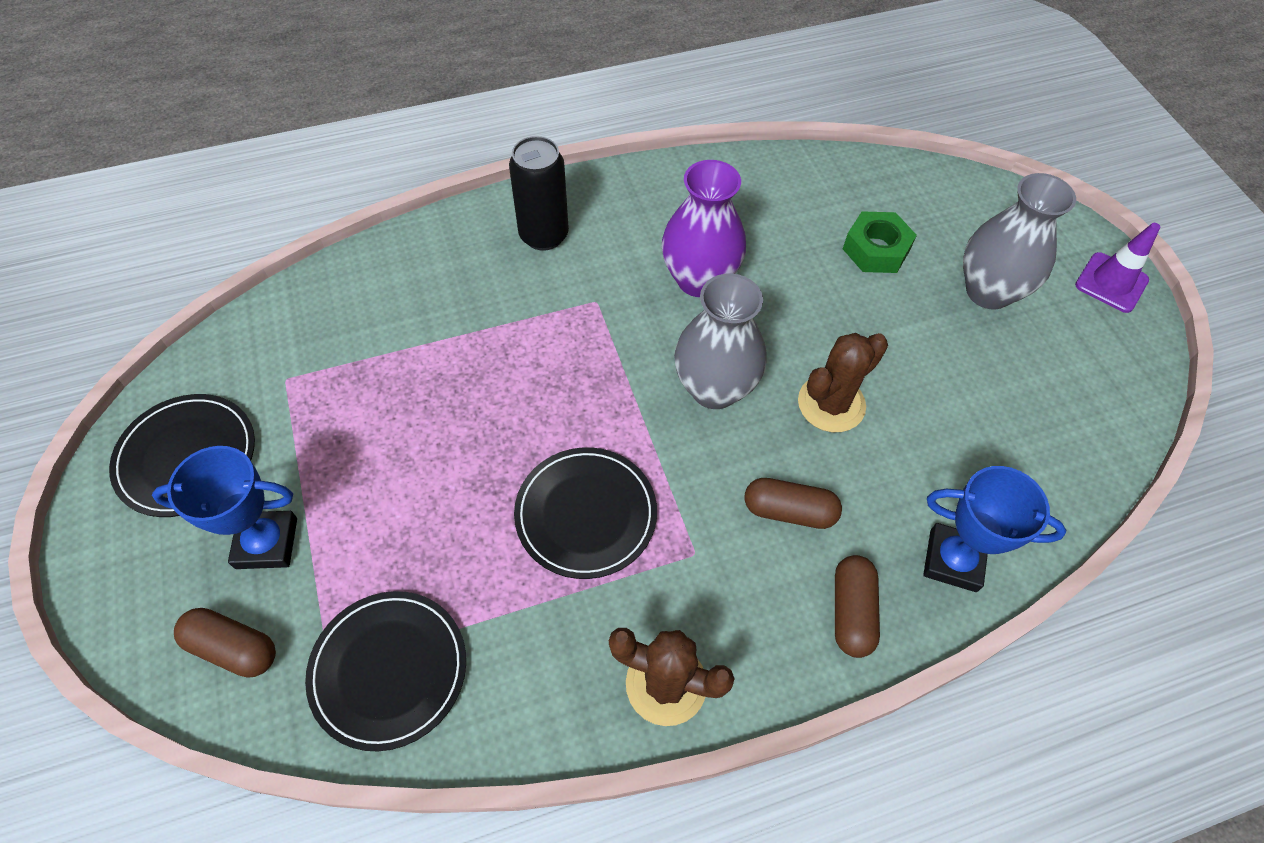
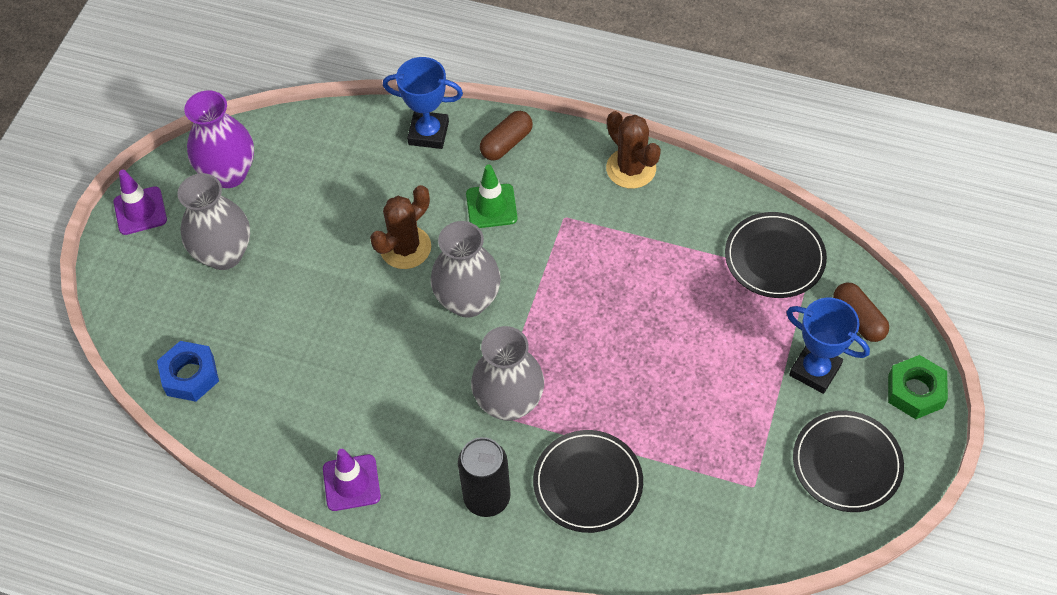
camera: 140 degrees left, 0 degrees up
black plate [514,447,657,579] -> black plate moved to [533,430,643,533]
purple vase [662,160,746,297] -> purple vase moved to [184,91,254,188]
brown capsule [744,478,842,529] -> green traffic cone [466,165,517,228]
brown cactus [798,333,888,432] -> brown cactus turned 45 degrees counterclockwise [370,185,431,269]
green nut [843,211,917,273] -> green nut moved to [888,355,948,419]
blue trophy [923,466,1066,592] -> blue trophy turned 45 degrees counterclockwise [383,57,463,149]
none -> blue nut [157,341,219,402]
none -> purple traffic cone [323,449,381,511]
none -> grey vase [471,326,544,421]

